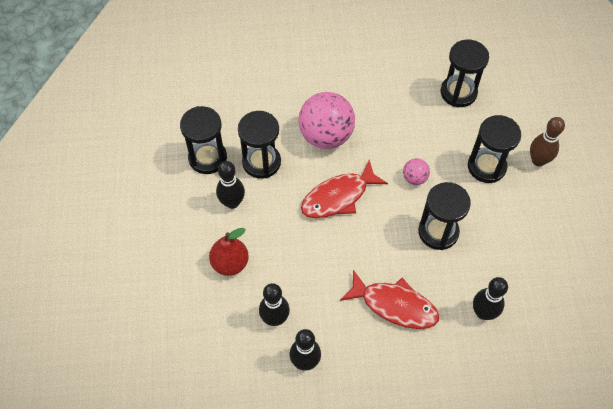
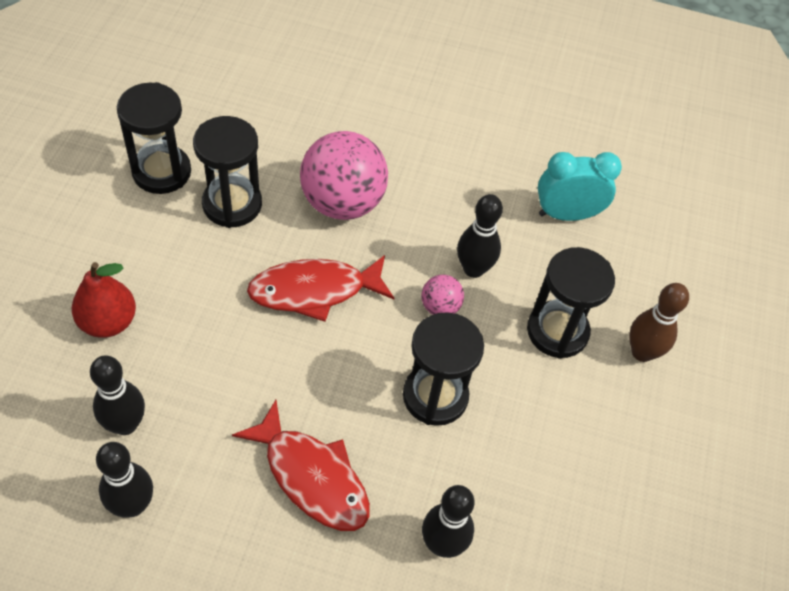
camera: 15 degrees right, 5 degrees down
black bowling pin [216,161,245,209] -> black bowling pin moved to [457,194,503,278]
black hourglass [441,40,489,107] -> turquoise clock [538,152,622,221]

